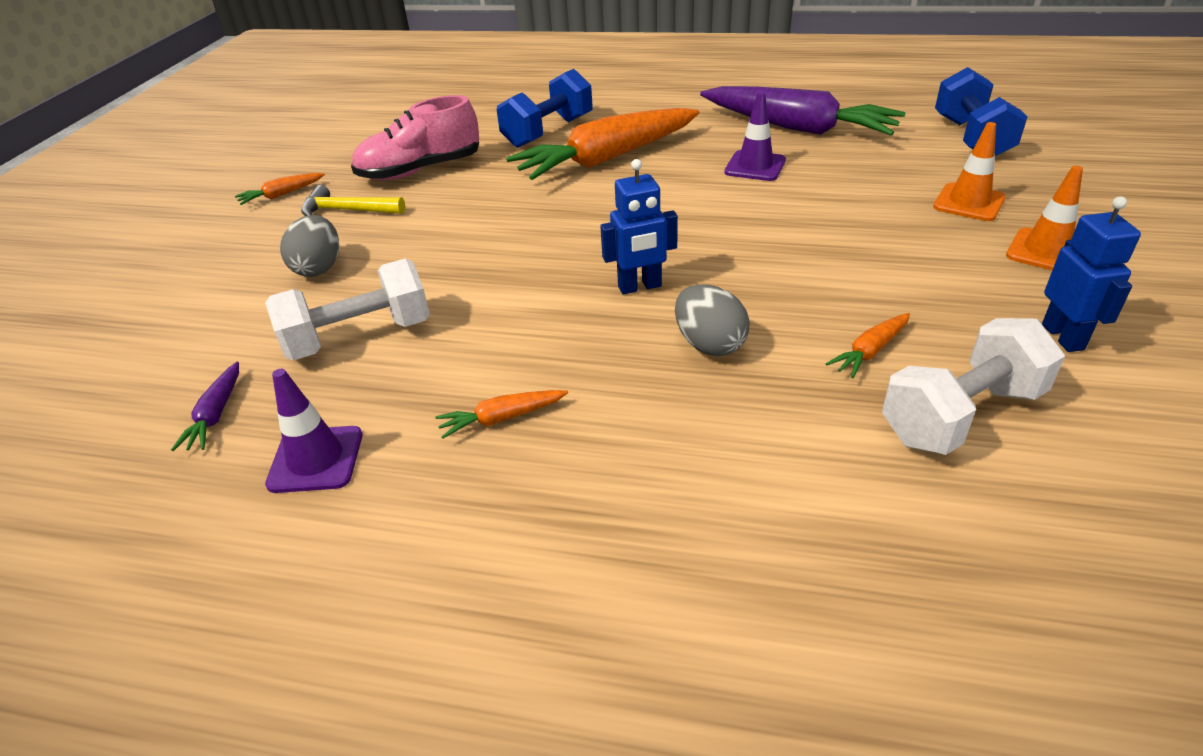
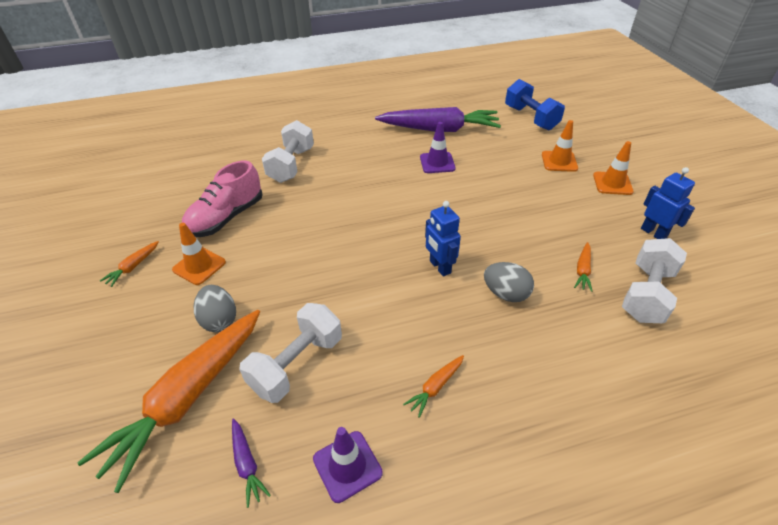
camera: 30 degrees left, 5 degrees up
yellow hammer [301,185,405,216] -> orange traffic cone [172,223,226,285]
blue dumbbell [497,69,593,148] -> white dumbbell [262,120,314,183]
orange carrot [506,108,700,180] -> orange carrot moved to [77,310,260,493]
blue robot [600,159,678,294] -> blue robot turned 105 degrees clockwise [425,201,461,277]

